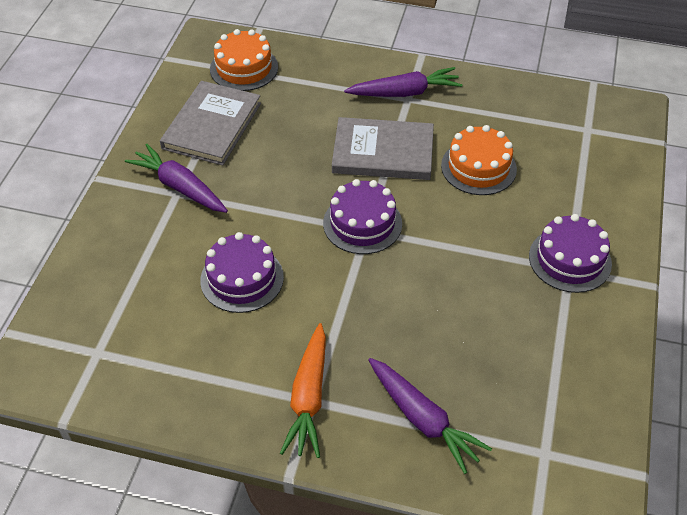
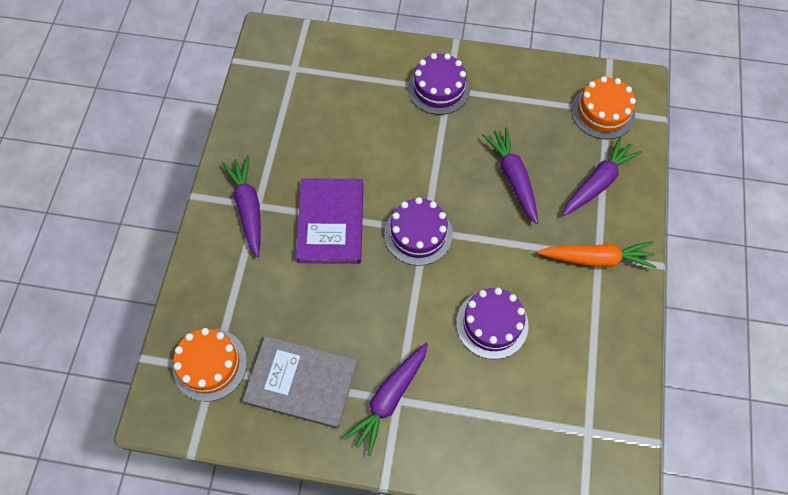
camera: 95 degrees left, 15 degrees up
grey book [332,117,434,180] -> purple book [296,178,363,264]
orange cake [441,125,517,195] -> orange cake moved to [571,76,636,140]
none -> purple carrot [482,127,538,224]

